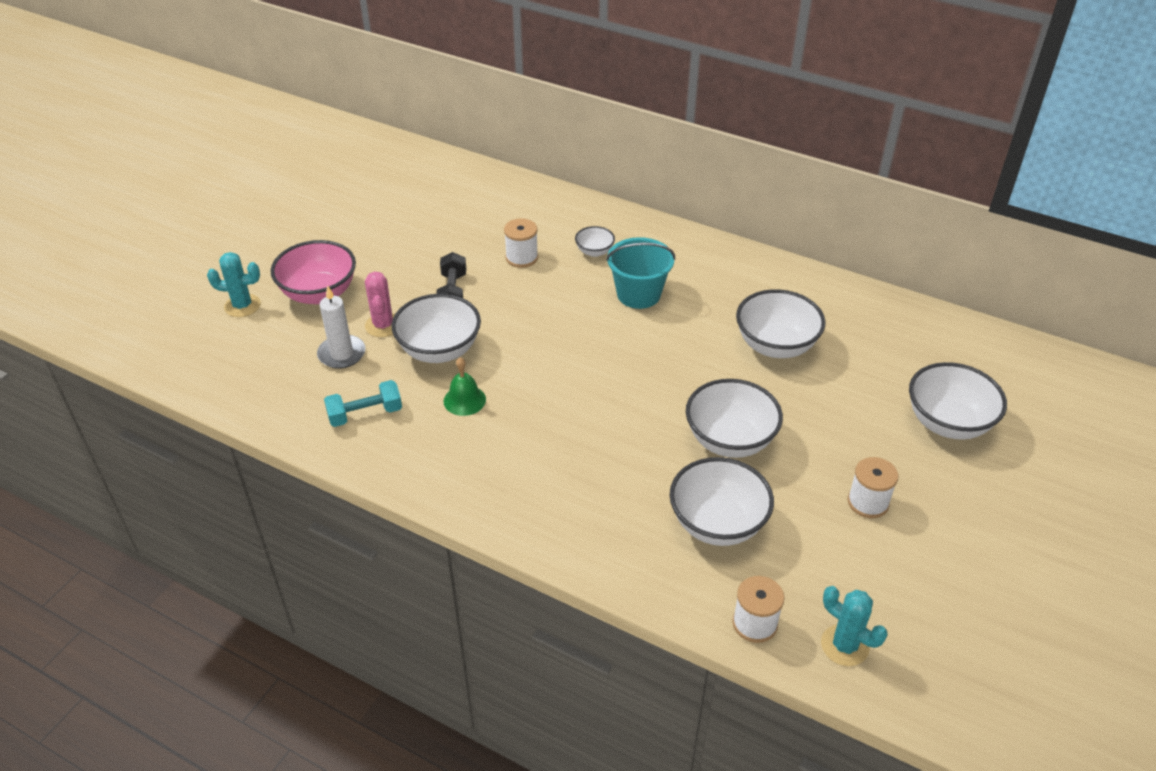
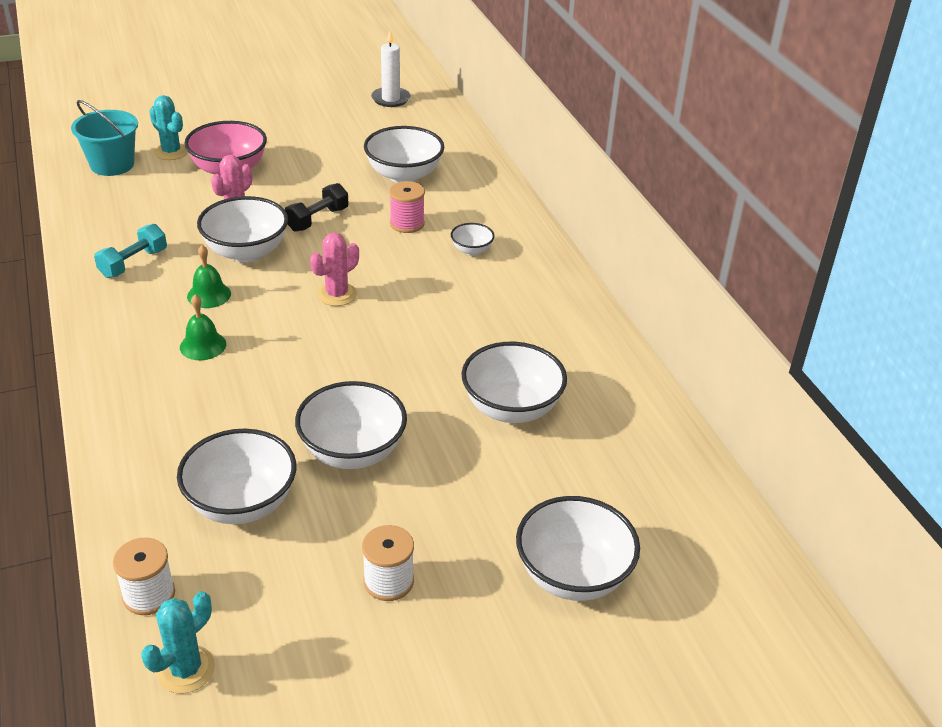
camera: 40 degrees right, 5 degrees down
white candle [317,285,366,369] -> white candle moved to [371,30,411,107]
turquoise dumbbell [324,380,402,427] -> turquoise dumbbell turned 75 degrees counterclockwise [94,224,167,278]
white spool [504,218,538,268] -> pink spool [389,181,425,233]
turquoise bucket [606,237,675,309] -> turquoise bucket moved to [71,100,138,176]
turquoise cactus [821,586,888,666] -> turquoise cactus turned 45 degrees clockwise [141,591,215,693]
none -> green bell [180,294,226,360]
none -> pink cactus [310,233,359,306]
none -> white bowl [364,126,444,183]

